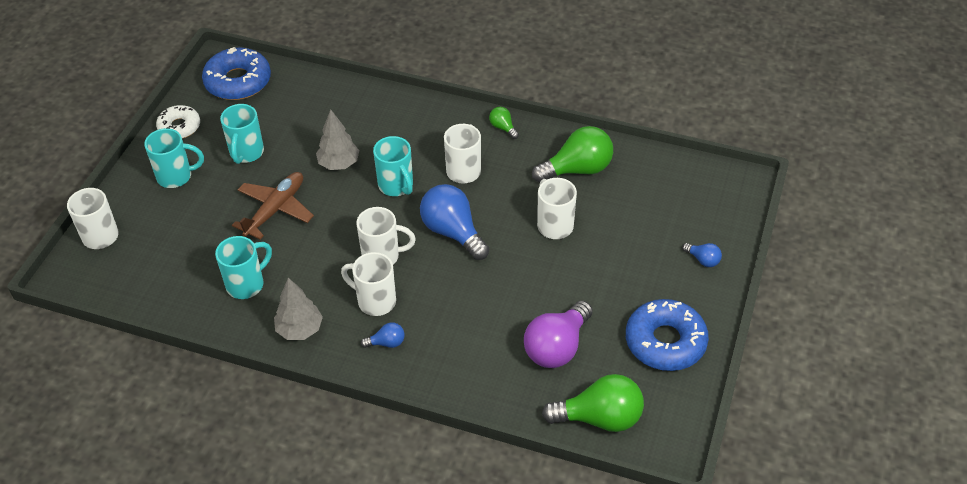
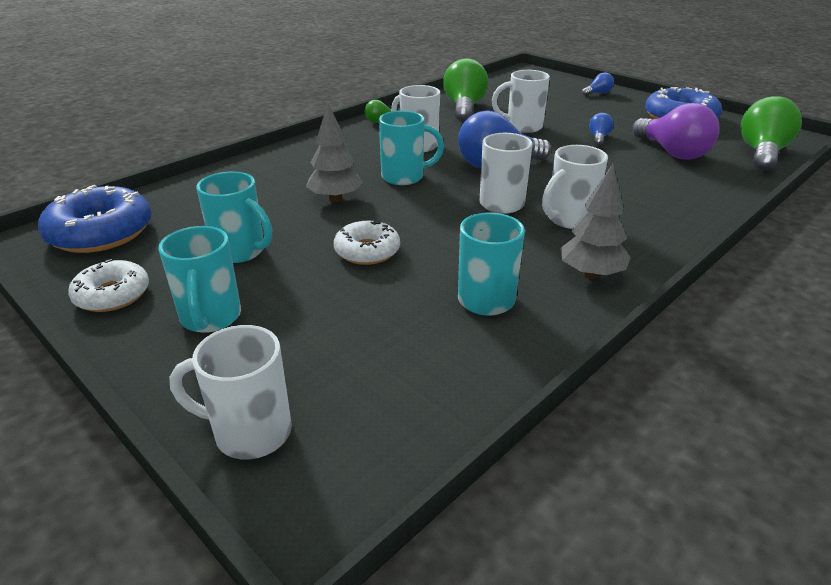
camera: 65 degrees left, 15 degrees down
turquoise mug [144,128,204,188] -> turquoise mug turned 150 degrees clockwise [158,226,241,333]
brown plane [232,172,314,239] -> white donut [334,221,400,265]
blue light bulb [361,322,405,348] -> blue light bulb moved to [589,113,614,145]

